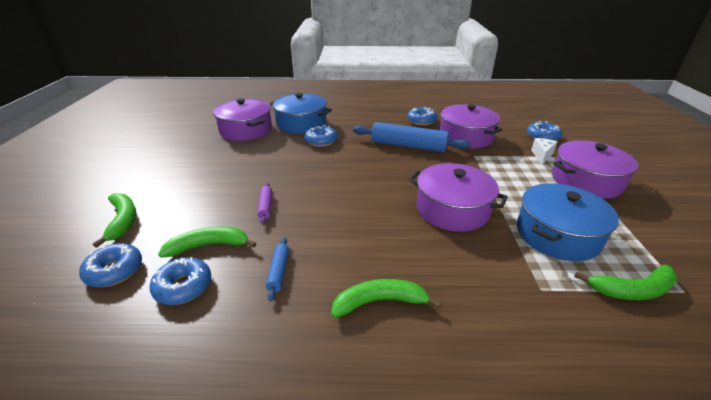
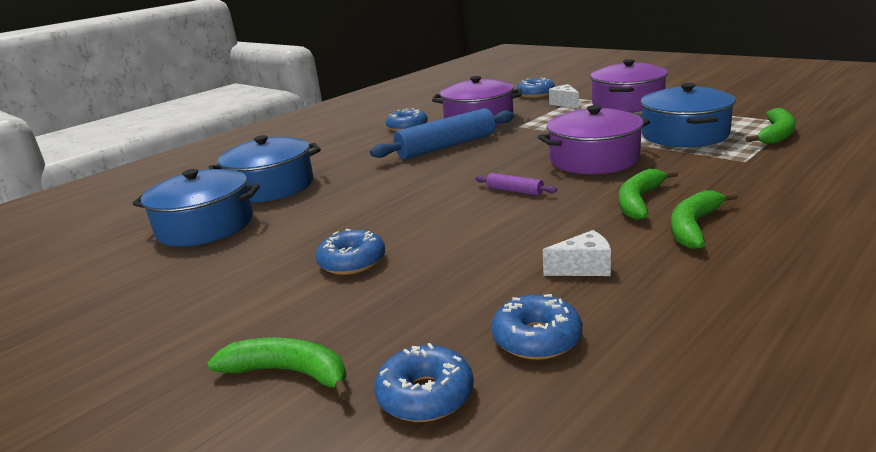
camera: 45 degrees left, 10 degrees down
green banana [158,227,257,258] -> green banana moved to [619,169,678,220]
purple pot [213,98,272,141] -> blue pot [132,169,260,247]
purple rolling pin [257,183,272,224] -> purple rolling pin moved to [475,173,557,196]
blue rolling pin [266,237,289,302] -> white cheese [543,230,611,276]
blue donut [304,125,337,147] -> blue donut moved to [316,229,385,275]

